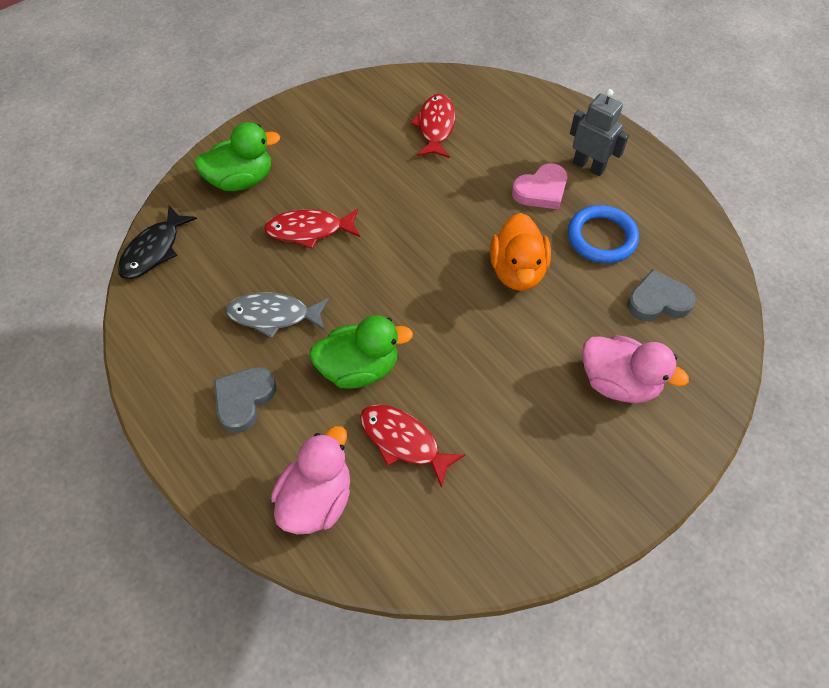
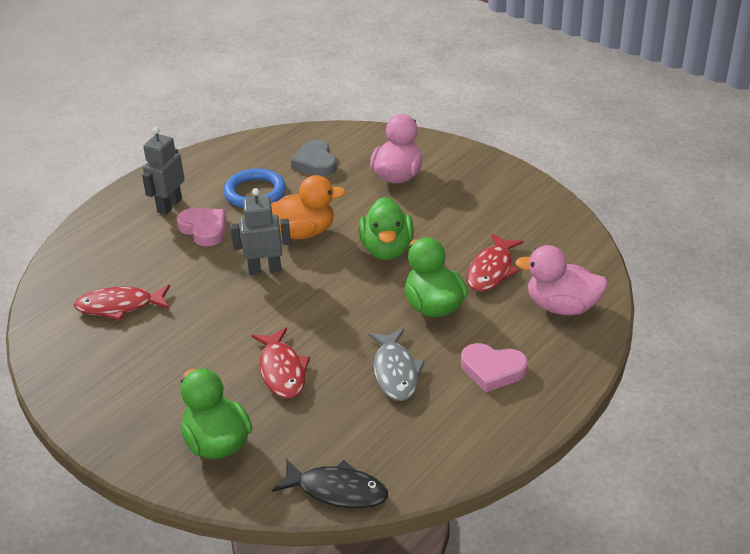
camera: 100 degrees left, 20 degrees down
grey heart [214,367,276,433] -> pink heart [461,343,528,392]
none -> grey robot [230,188,291,275]
none -> green duck [359,197,414,260]

